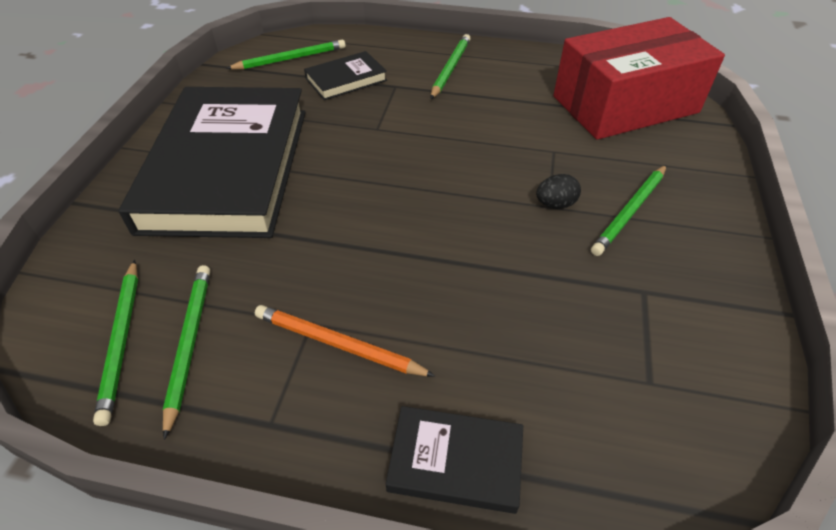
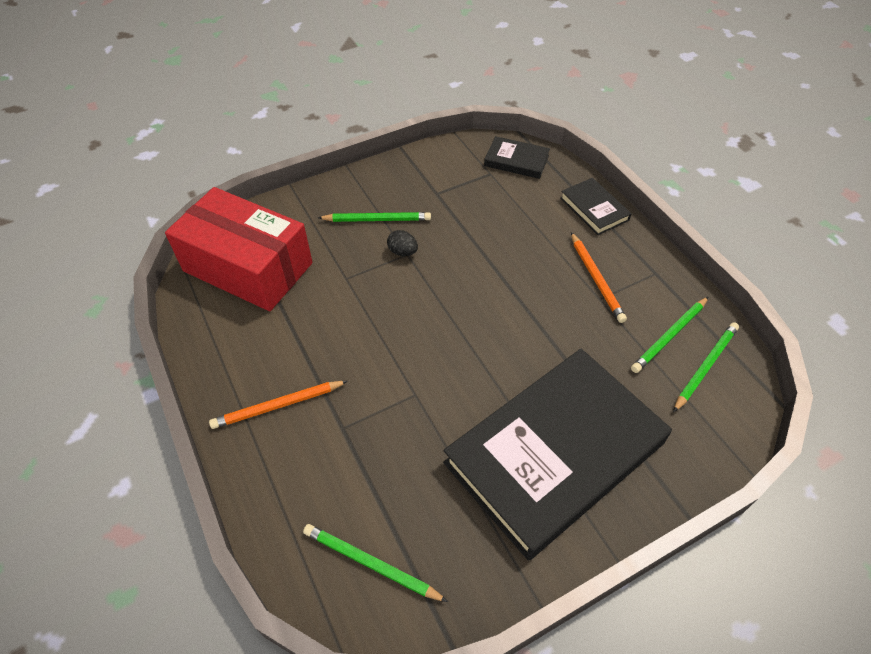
camera: 130 degrees left, 5 degrees up
black book [304,51,387,100] -> black book moved to [484,136,550,179]
green pencil [430,34,471,99] -> orange pencil [209,381,348,429]

